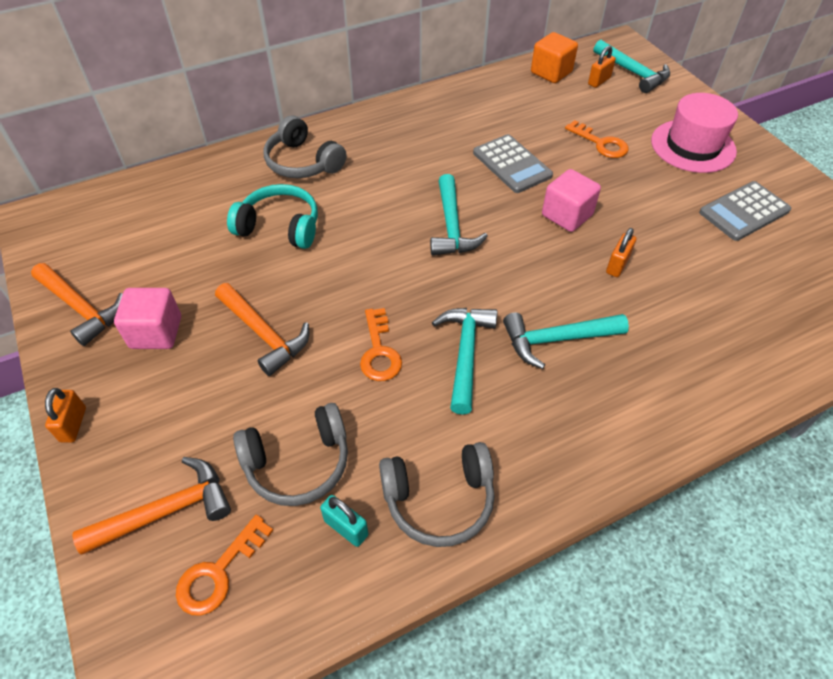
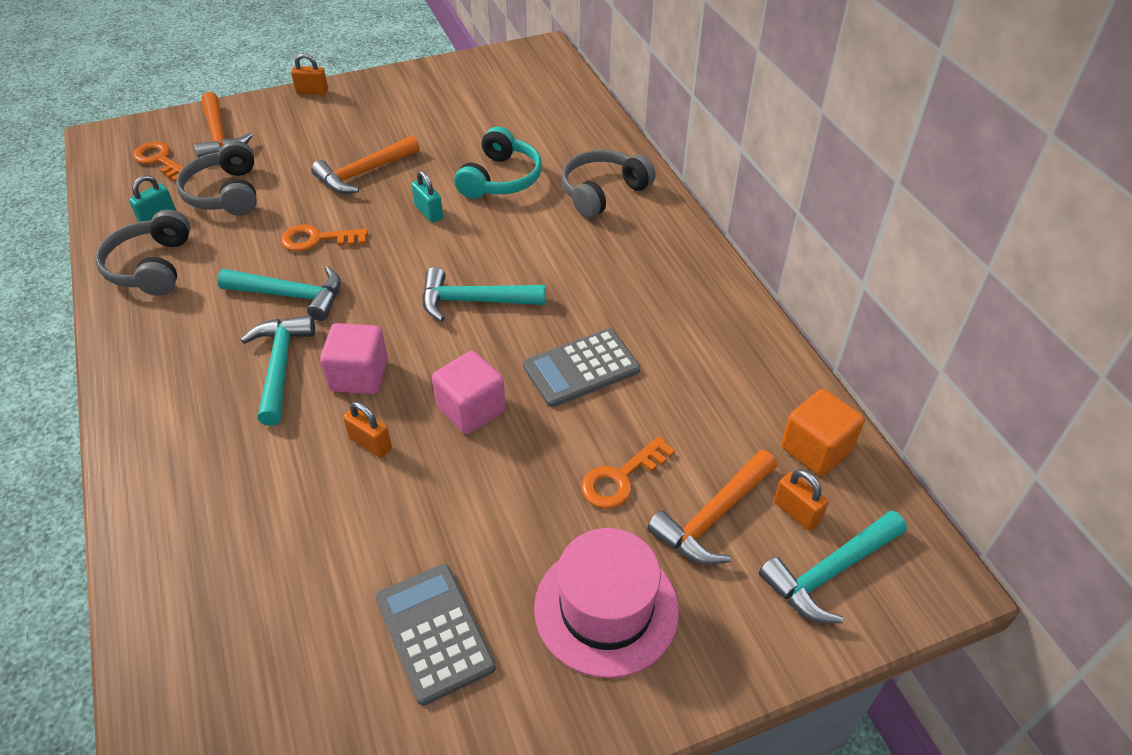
camera: 95 degrees right, 5 degrees down
orange hammer [31,263,123,346] -> orange hammer moved to [647,450,777,565]
pink cube [114,288,181,349] -> pink cube moved to [320,323,388,394]
none -> turquoise padlock [412,171,443,223]

